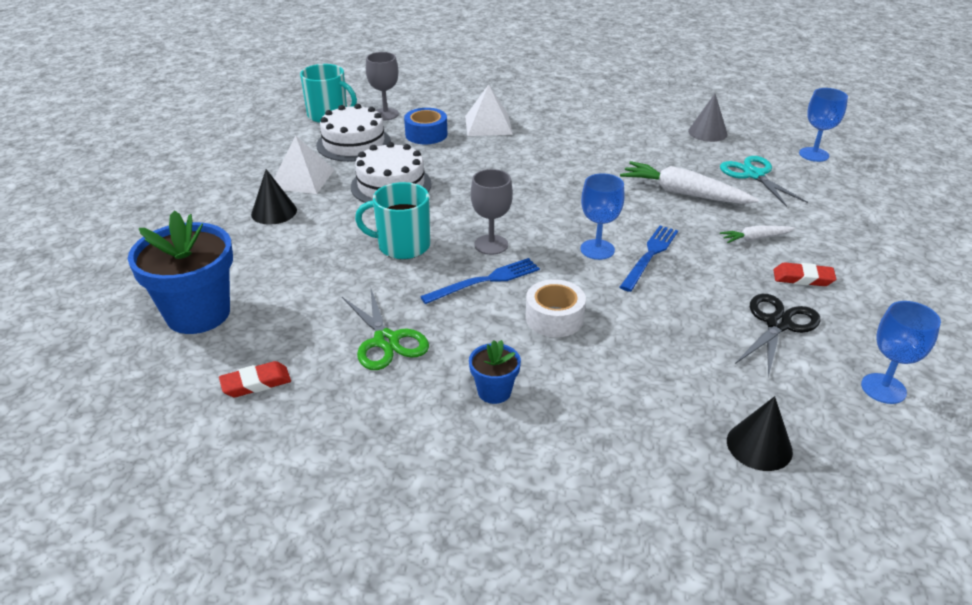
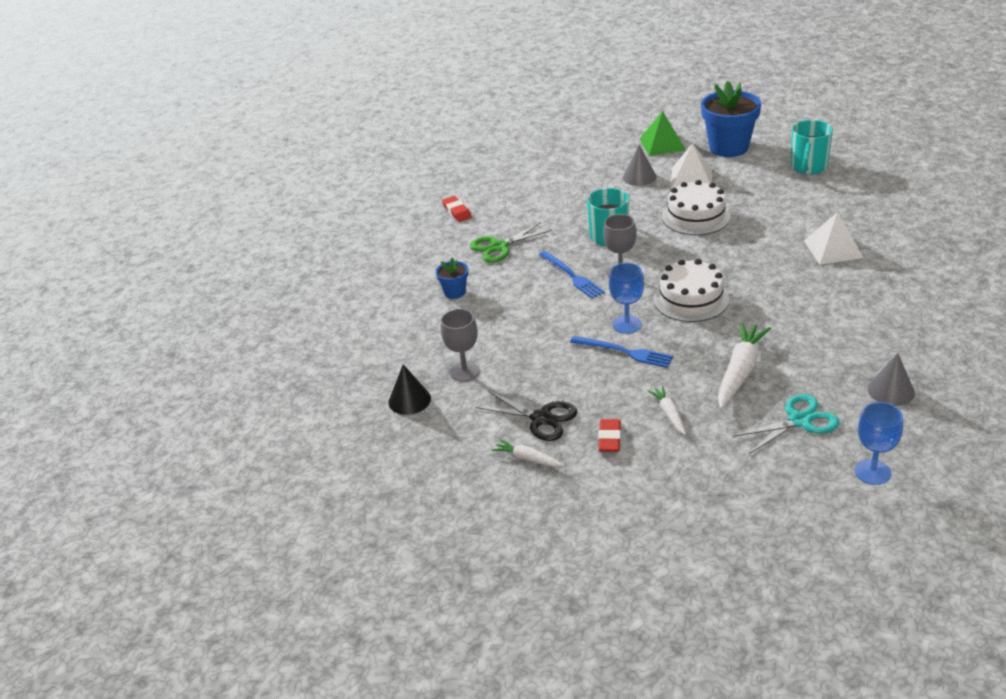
camera: 90 degrees right, 0 degrees up
blue flower pot [128,210,233,334] -> blue flower pot moved to [701,81,761,157]
black cone [251,169,297,225] -> grey cone [623,145,657,186]
white cake [316,104,391,162] -> white cake moved to [653,259,729,322]
grey goblet [366,52,399,120] -> grey goblet moved to [441,309,480,382]
blue tape [404,108,447,144] -> none
white tape [525,279,586,337] -> none
blue goblet [861,301,941,404] -> none
none -> white carrot [492,439,564,467]
none -> green pyramid [639,111,686,156]

